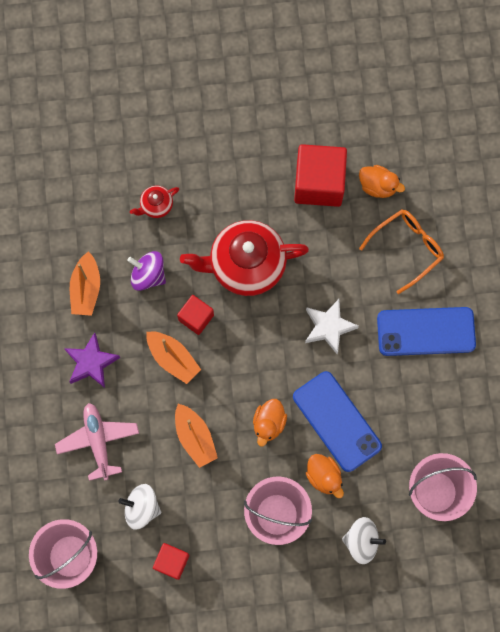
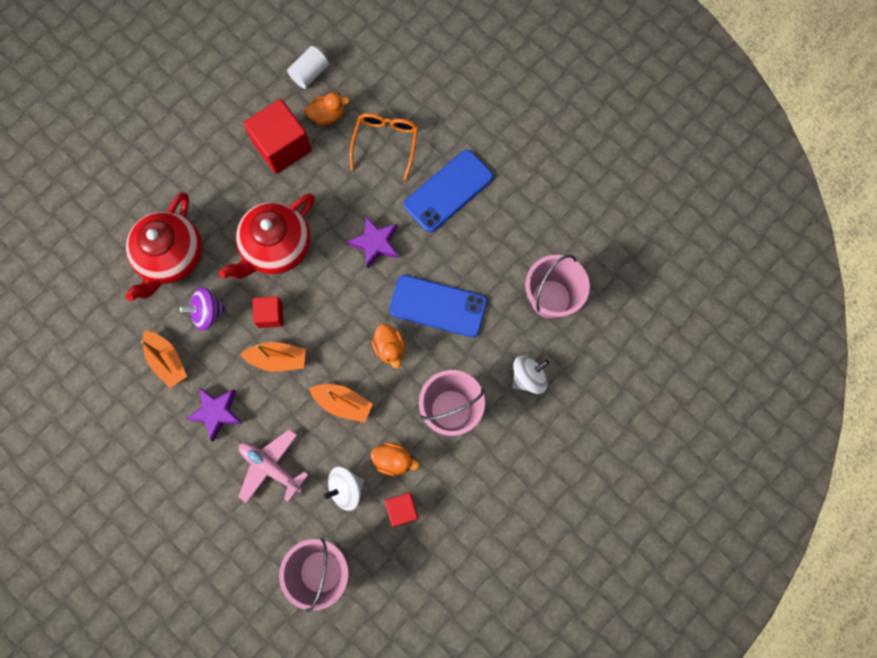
camera: 40 degrees left, 0 degrees up
red teapot [130,186,179,218] -> red teapot [125,192,202,301], size x2.26
white star [305,299,359,354] -> purple star [347,216,398,268]
orange duck [306,454,344,498] -> orange duck moved to [371,442,420,476]
none -> white cylinder [287,46,329,89]

